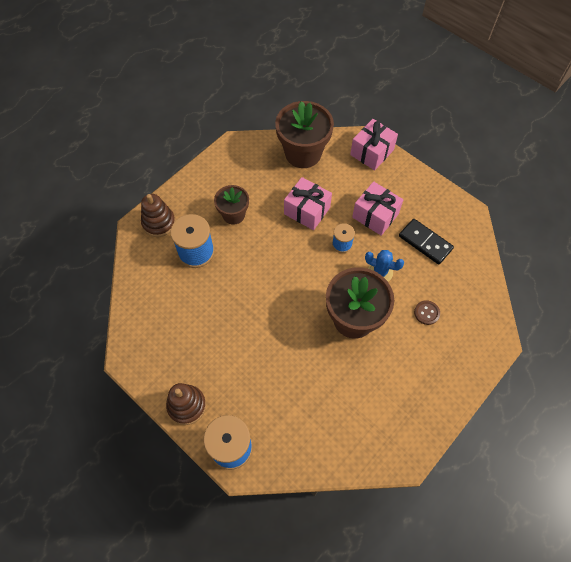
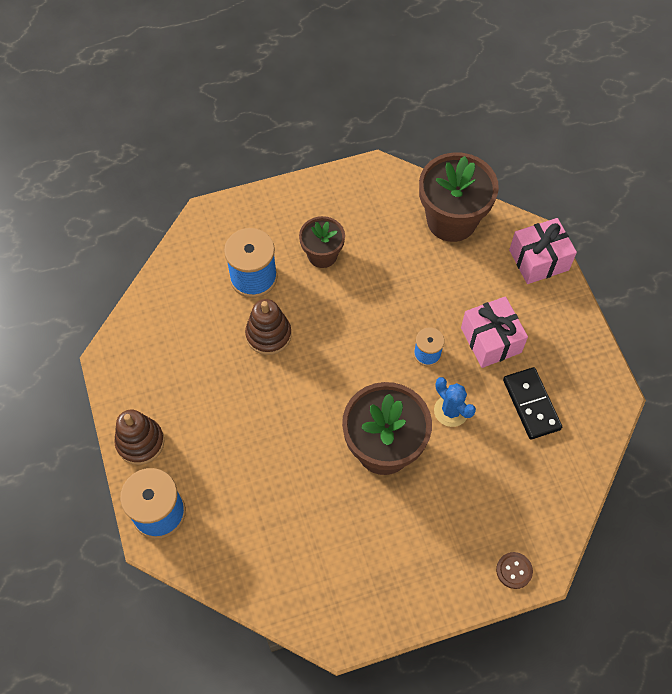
camera: 30 degrees right, 0 degrees up
brown stacking toy [141,194,176,237] -> brown stacking toy moved to [245,299,292,355]
pink gift [284,177,332,230] -> none
brown button [414,300,440,325] -> brown button moved to [496,552,533,589]

